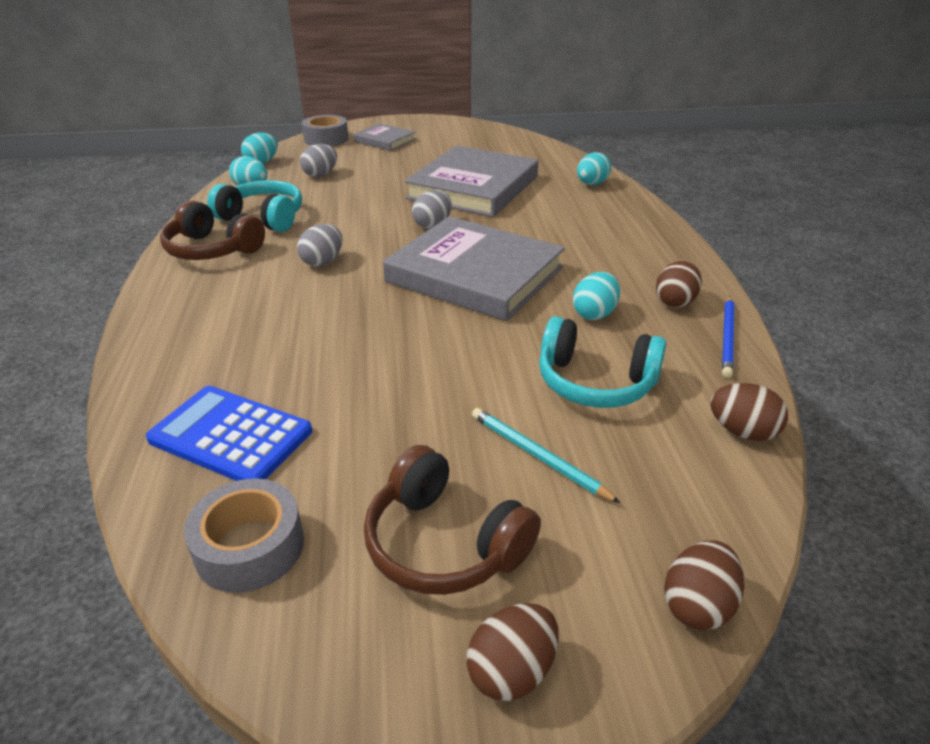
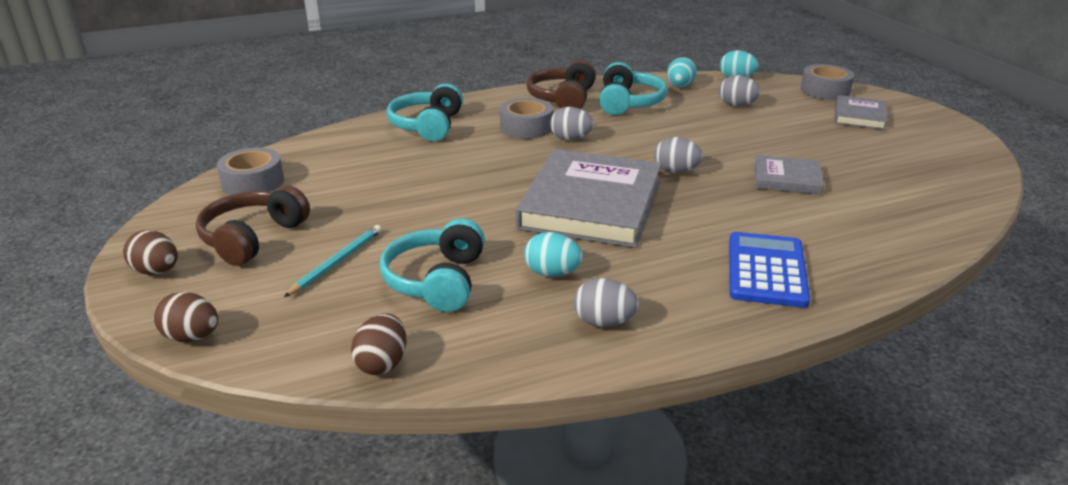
camera: 75 degrees right, 5 degrees down
blue calculator [146,386,312,481] -> blue calculator moved to [729,232,810,308]
grey book [404,145,539,217] -> grey book [754,155,824,194], size x0.49
turquoise egg [577,152,611,185] -> none
brown egg [656,260,702,308] -> grey egg [574,278,639,327]
blue pencil [722,295,734,378] -> none
none -> turquoise headphones [387,83,463,141]
none -> grey tape [500,98,553,139]

